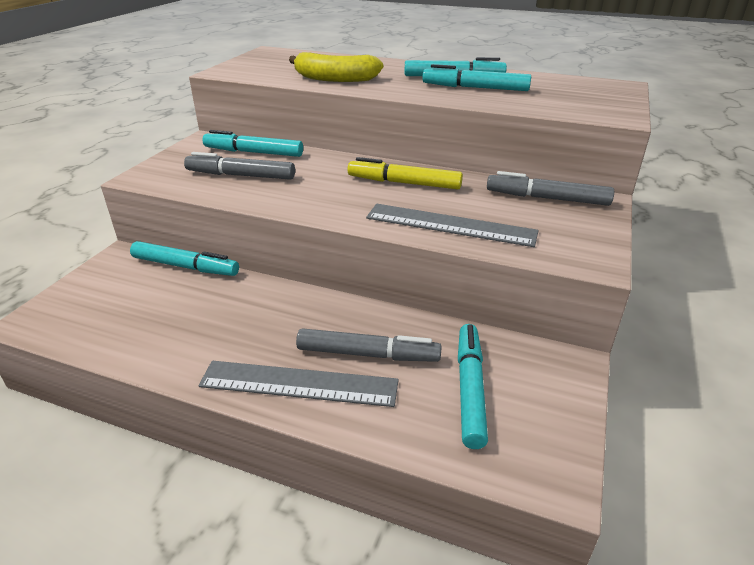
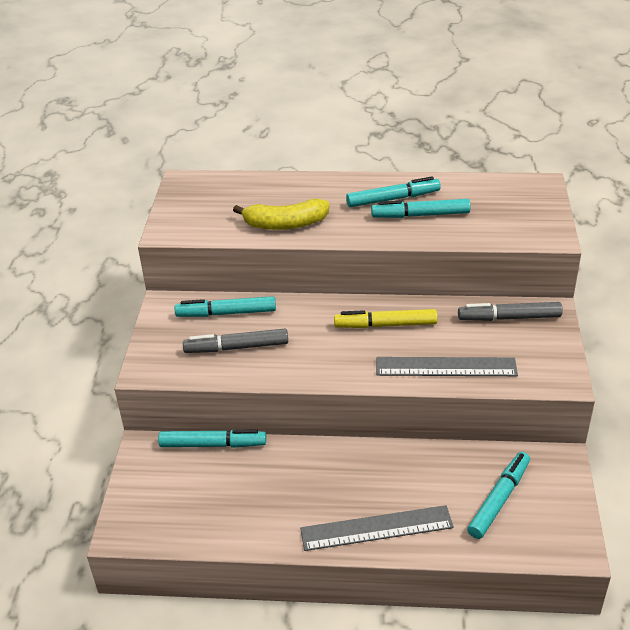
camera: 15 degrees left, 5 degrees up
grey marker [296,328,442,362] -> none
turquoise marker [458,324,488,449] -> turquoise marker turned 45 degrees clockwise [467,452,530,539]

